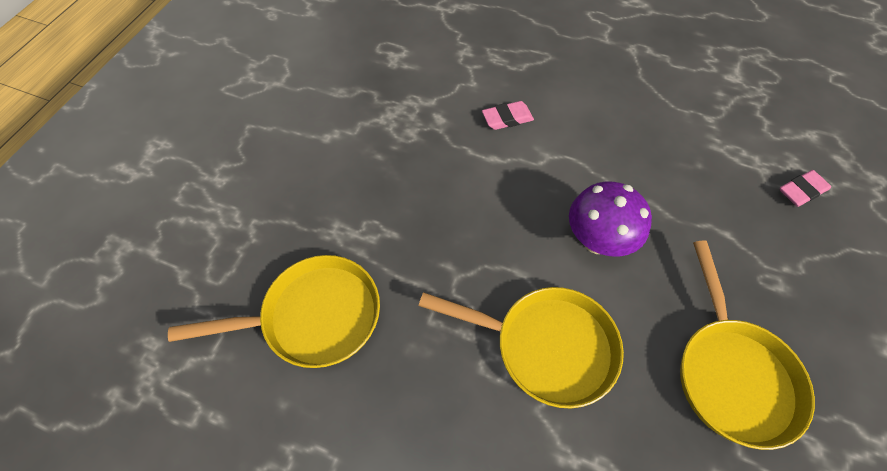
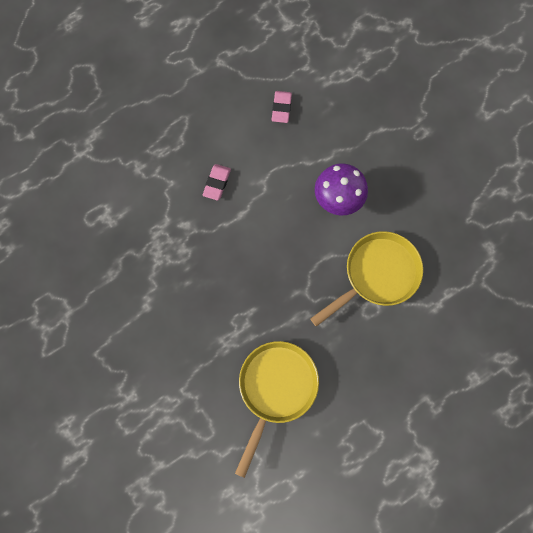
camera: 55 degrees left, 15 degrees up
yellow pan [680,240,815,450] -> none
pink eraser [780,170,831,207] -> pink eraser moved to [272,91,292,123]

